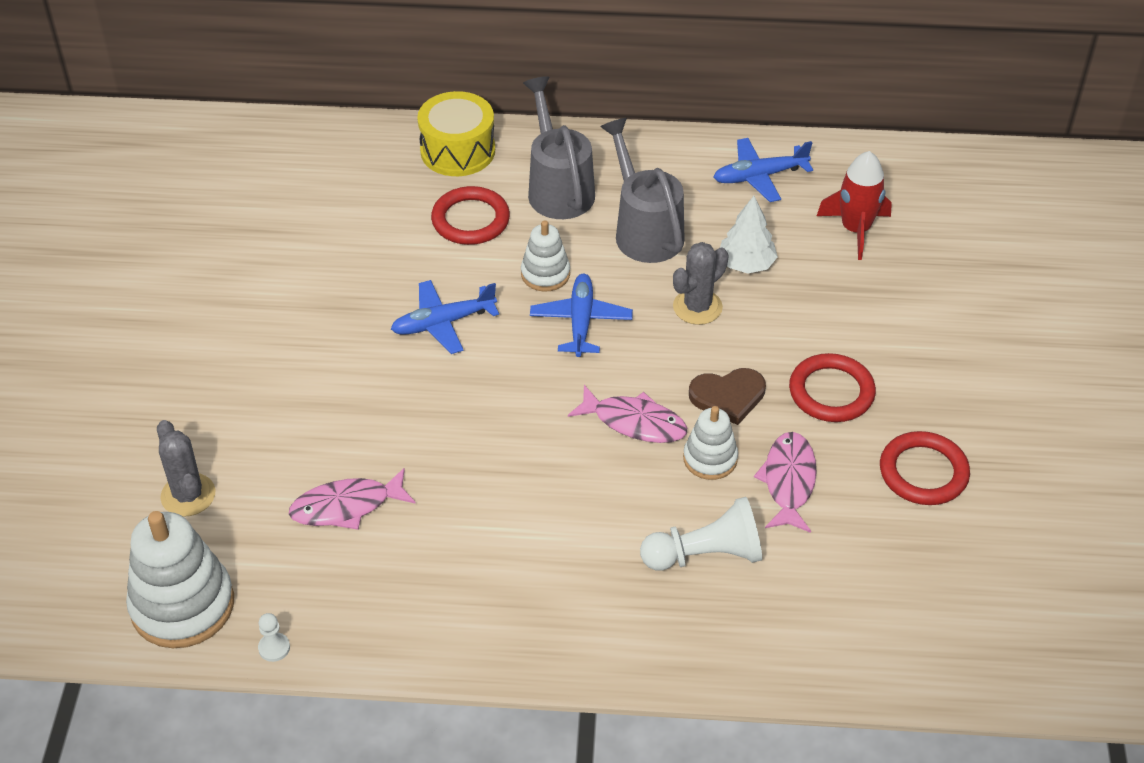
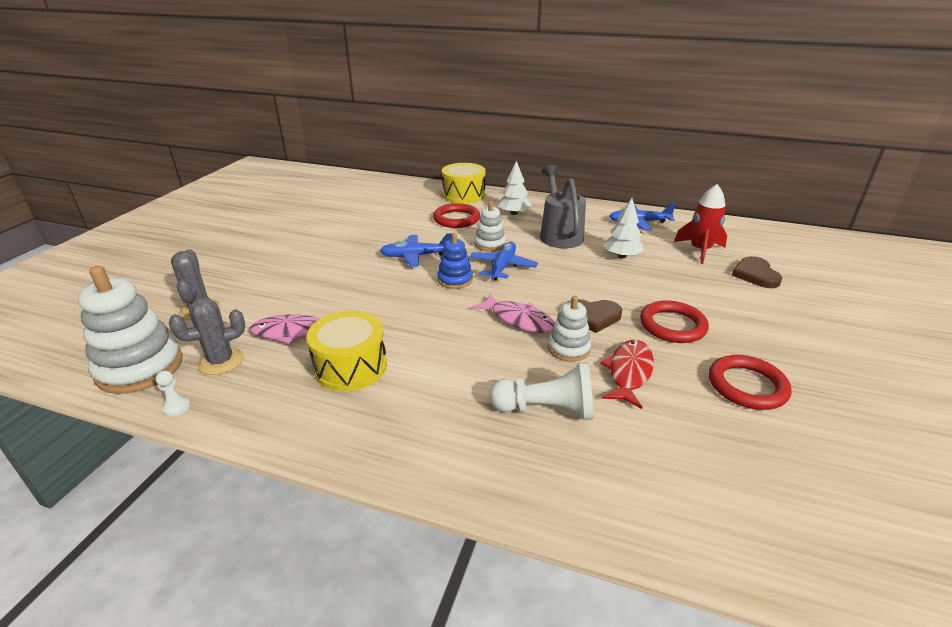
camera: 15 degrees right, 15 degrees down
grey watering can [523,76,595,219] -> white tree [498,161,532,215]
grey cactus [673,242,728,325] -> grey cactus moved to [169,297,245,375]
pink fish [754,432,817,533] -> red fish [600,340,654,409]
none -> yellow drum [306,311,387,391]
none -> blue stacking toy [437,233,473,289]
none -> brown heart [732,256,782,288]

